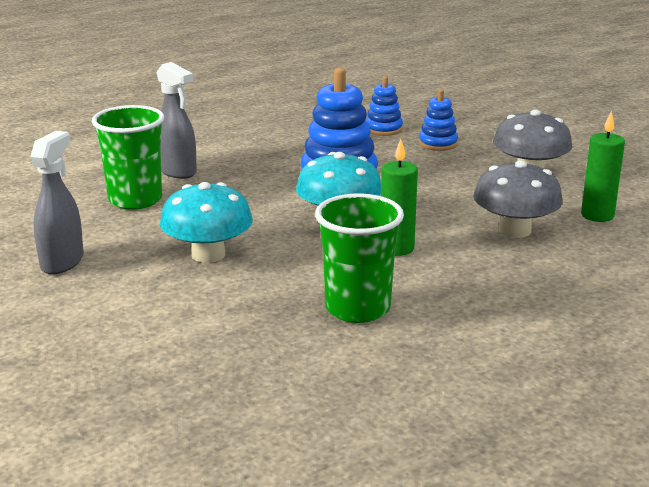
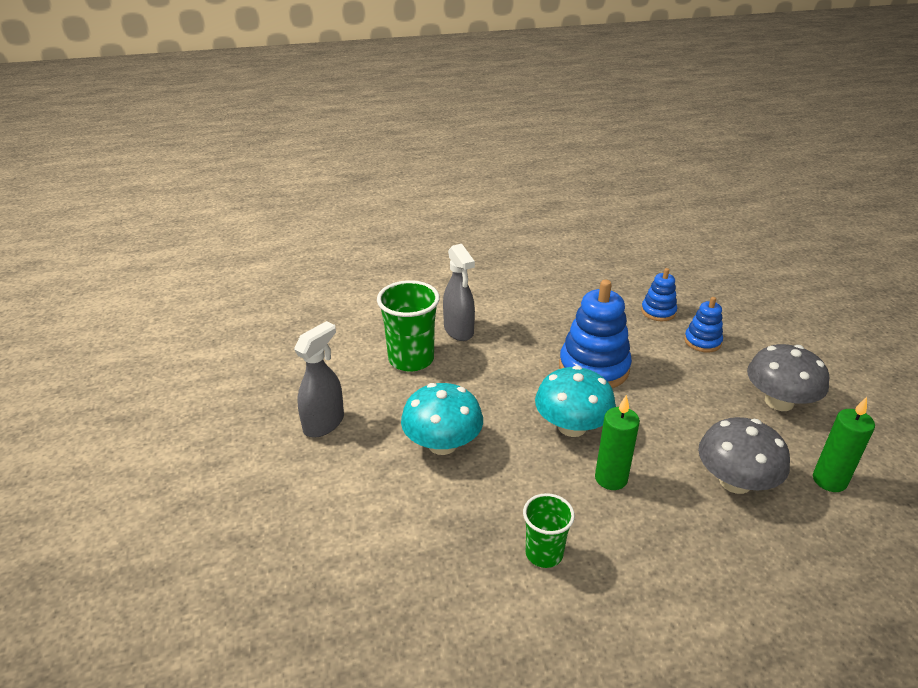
camera: 20 degrees right, 10 degrees up
green cup [315,193,404,323] -> green cup [523,493,575,568], size x0.62

